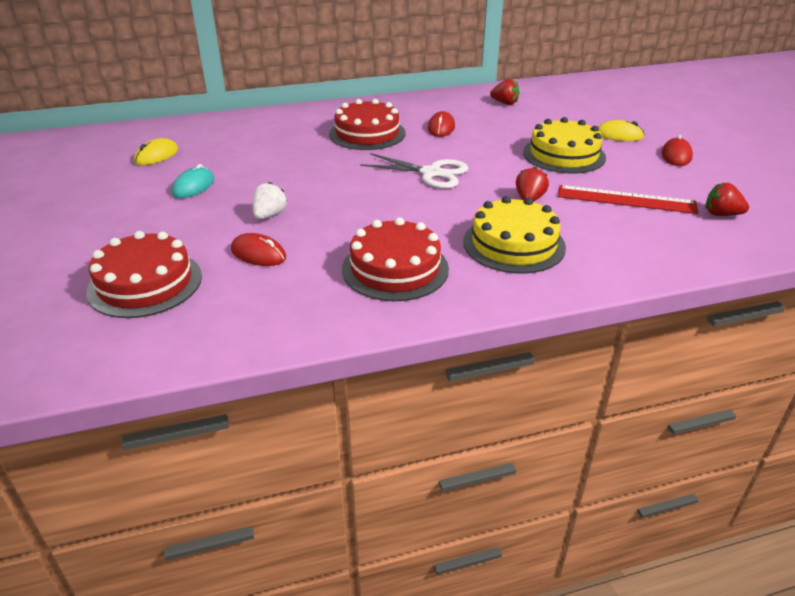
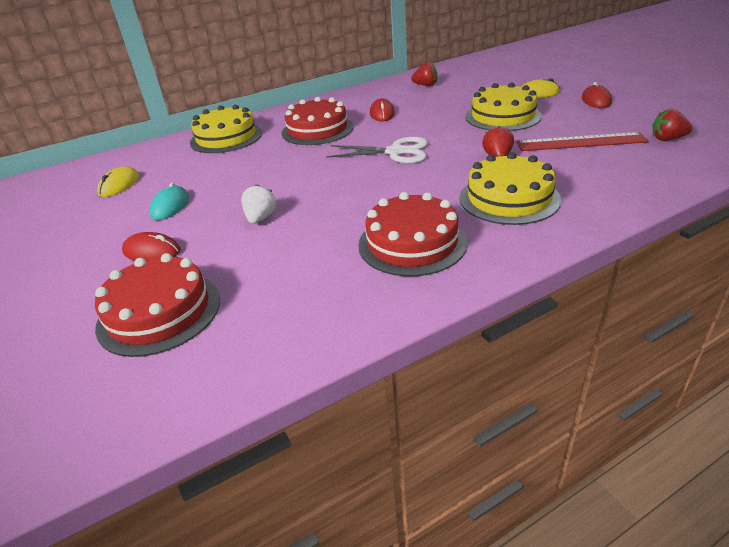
camera: 10 degrees left, 0 degrees up
red mouse [231,233,286,266] -> red mouse moved to [122,232,180,261]
none -> yellow cake [190,105,262,153]

